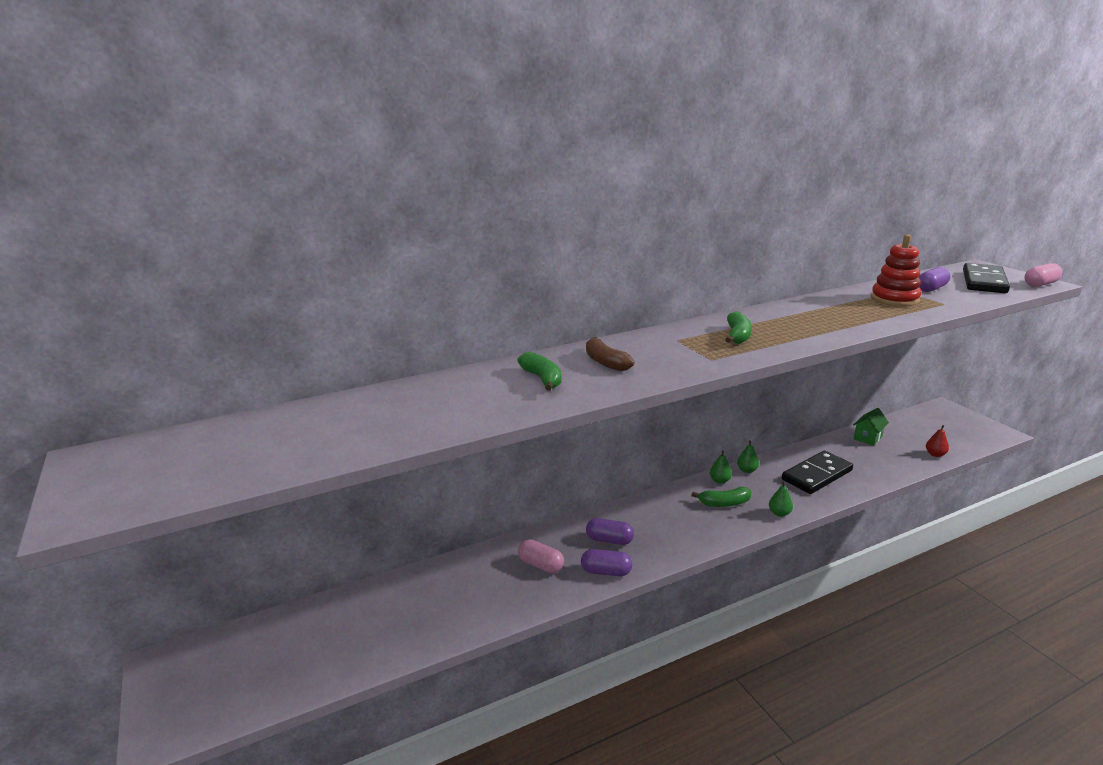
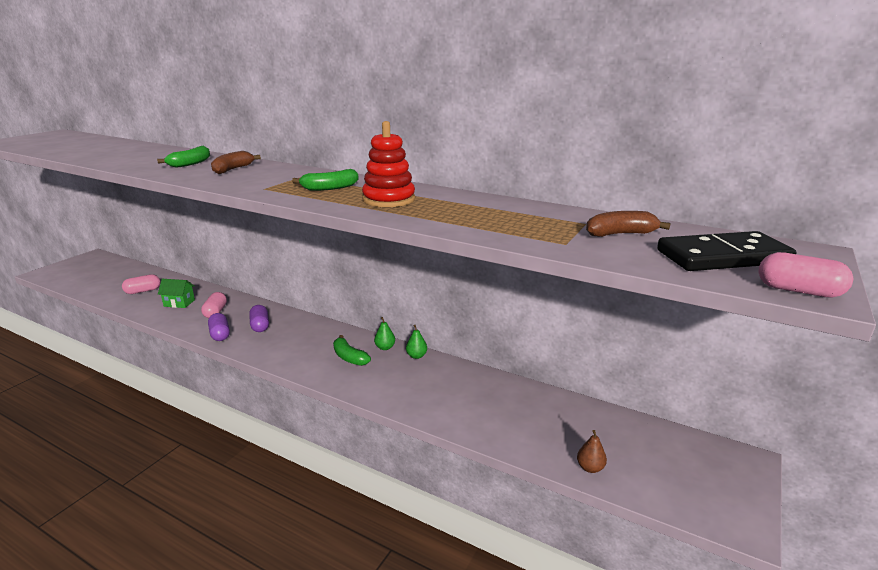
camera: 55 degrees right, 0 degrees up
green pear [769,481,793,517] -> none
black domino [782,451,853,494] -> none
green house [853,408,889,446] -> green house moved to [158,279,195,308]
red stacking toy [871,234,922,307] -> red stacking toy moved to [362,121,415,207]
purple capsule [919,267,951,292] -> brown banana [586,211,671,237]
red pear [926,425,949,457] -> brown pear [577,430,607,473]
none -> pink capsule [122,274,161,294]

